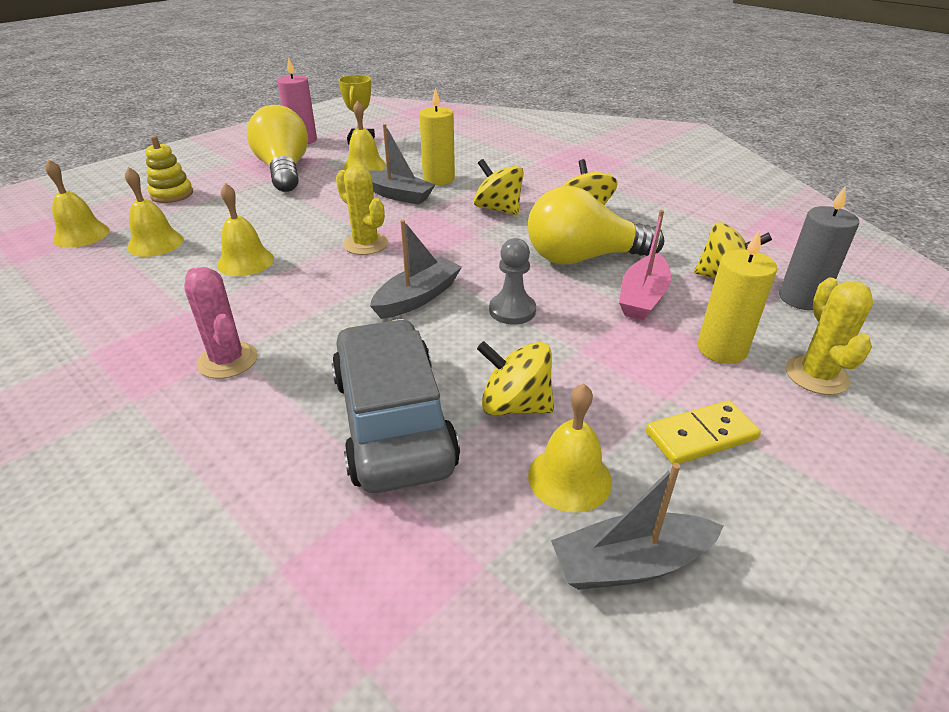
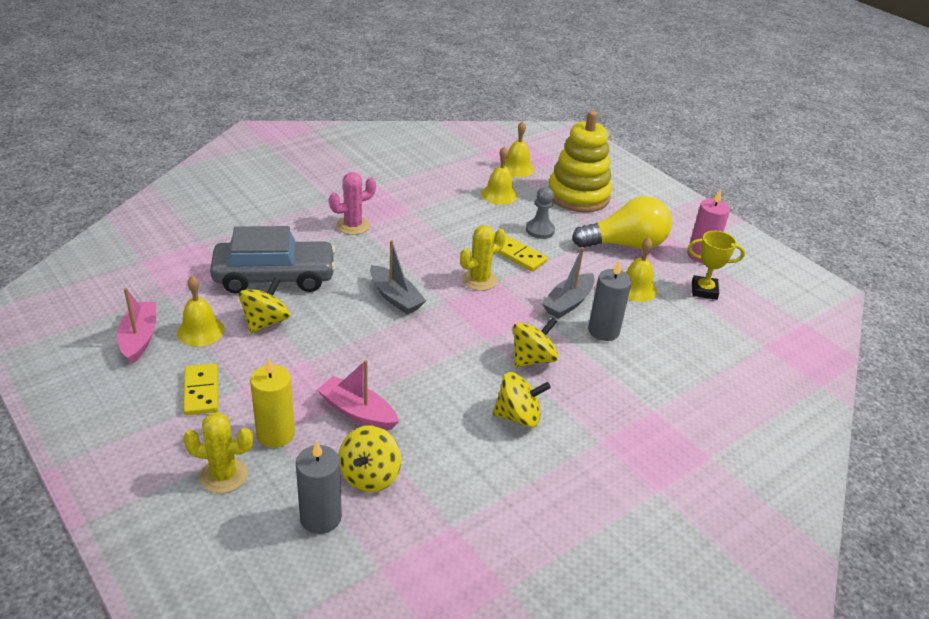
camera: 95 degrees right, 0 degrees up
yellow stacking toy [145,136,193,203] -> yellow stacking toy [549,111,612,212], size x2.01
yellow bell [217,183,274,276] -> none
yellow candle [420,88,455,185] -> grey candle [588,261,632,341]
grey pawn [489,238,536,325] -> grey pawn moved to [526,187,555,239]
yellow light bulb [528,186,664,265] -> none
grey boat [551,463,724,590] -> pink boat [117,288,156,364]
none -> yellow domino [497,236,548,272]

